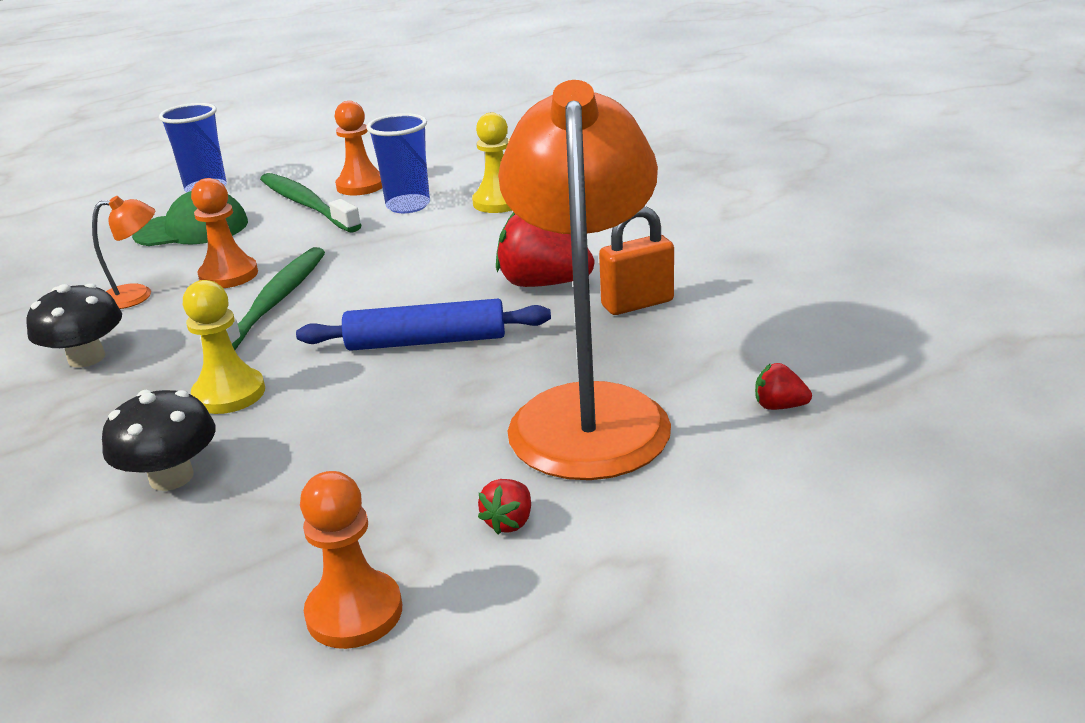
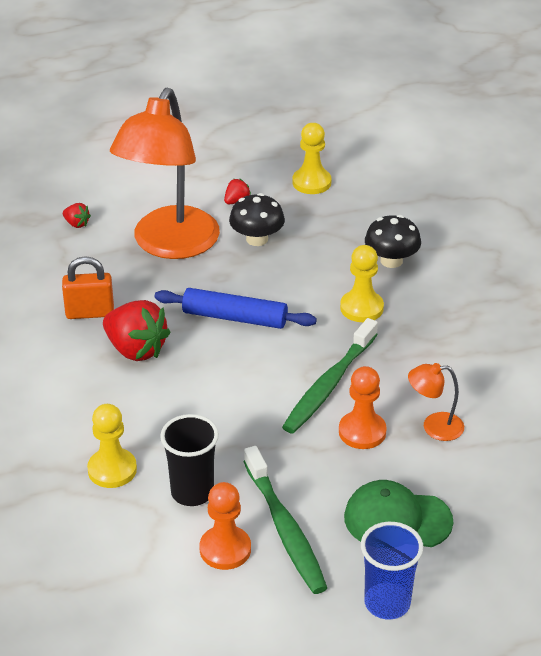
camera: 165 degrees left, 10 degrees up
black mushroom [26,283,122,368] -> black mushroom moved to [229,193,285,246]
orange pawn [300,471,402,649] -> yellow pawn [292,123,331,194]
blue cup [367,113,430,213] -> black cup [160,414,219,506]

